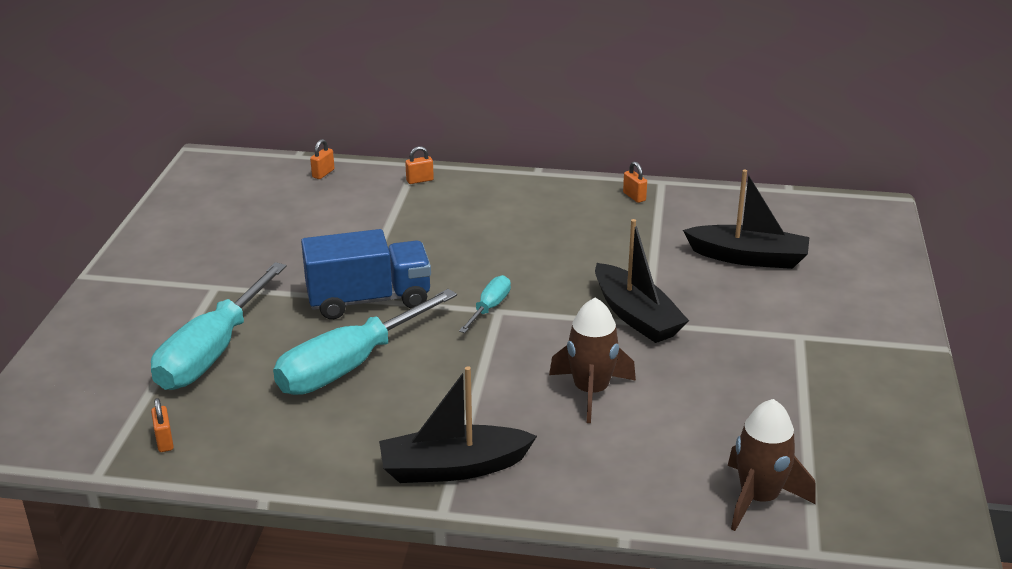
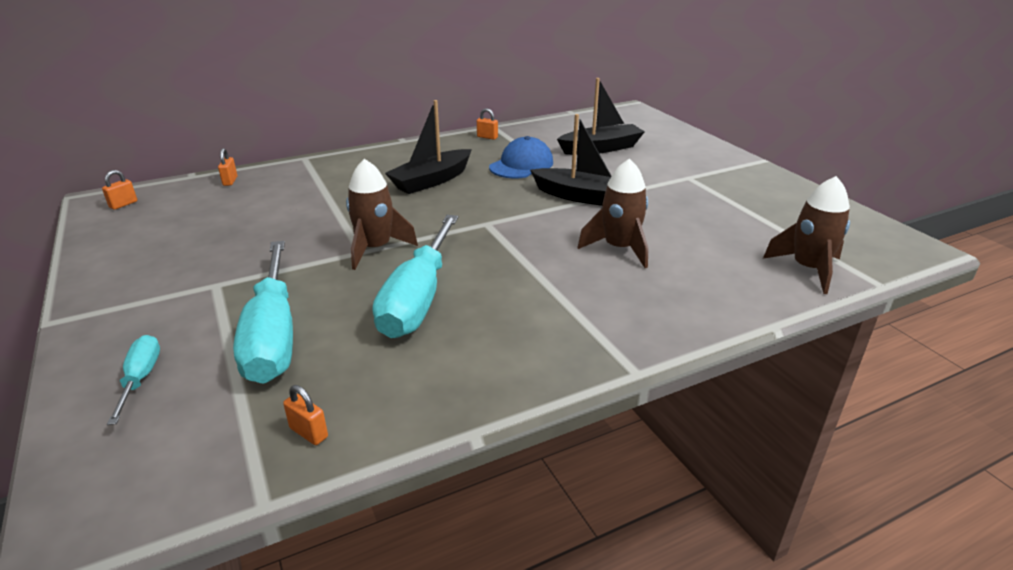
camera: 35 degrees left, 0 degrees up
blue truck [301,229,431,319] -> brown rocket [346,159,418,270]
black boat [379,366,537,483] -> black boat moved to [385,100,472,194]
orange padlock [405,146,434,184] -> orange padlock moved to [102,170,137,210]
turquoise screwdriver [459,275,511,333] -> turquoise screwdriver moved to [107,335,160,425]
none -> blue cap [489,136,553,178]

